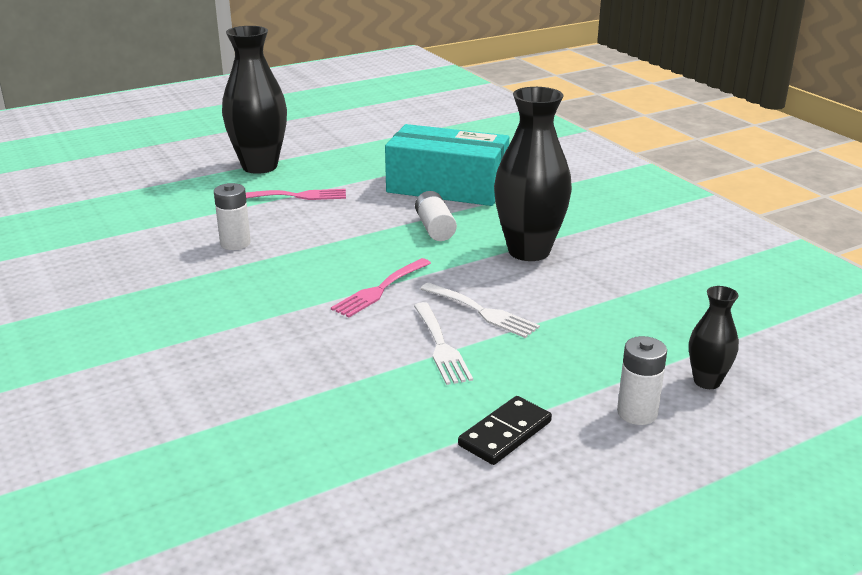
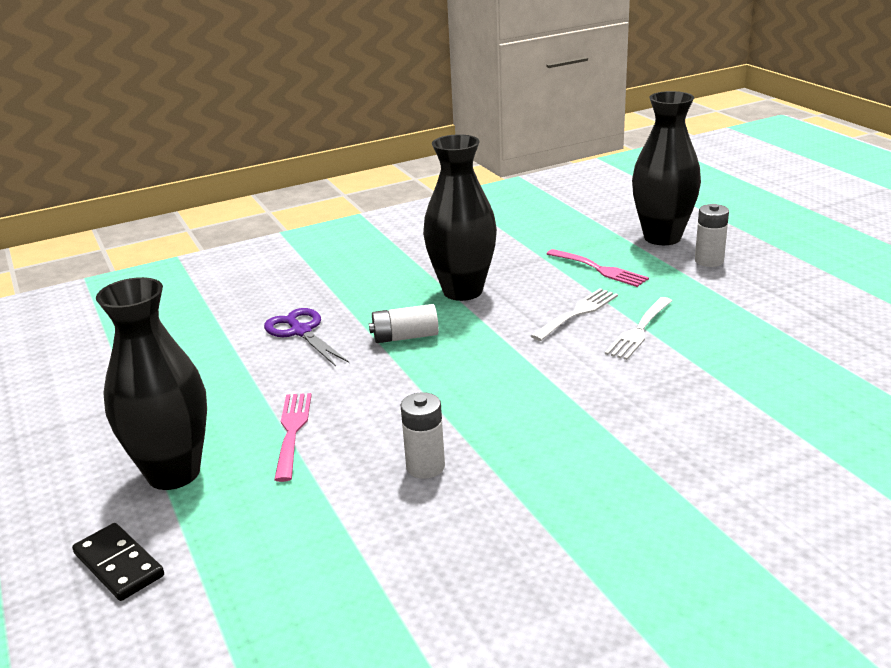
camera: 85 degrees left, 0 degrees up
pink fork [331,258,431,318] -> pink fork moved to [547,249,649,287]
turquoise box [385,124,509,206] -> purple scissors [264,308,349,366]
white fork [414,302,473,385] -> white fork turned 135 degrees clockwise [605,297,672,360]
black domino [458,396,552,465] -> black domino moved to [72,523,164,601]
black vase [689,286,739,389] -> black vase [632,91,701,245], size x1.99

